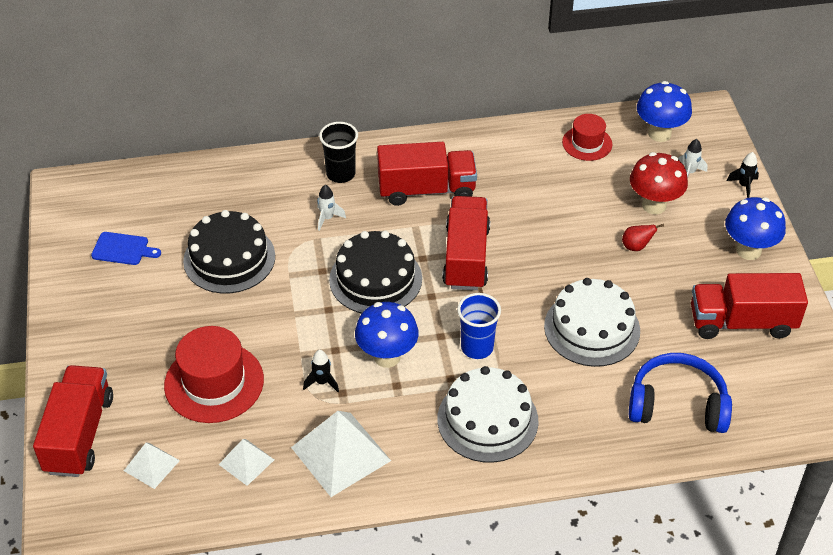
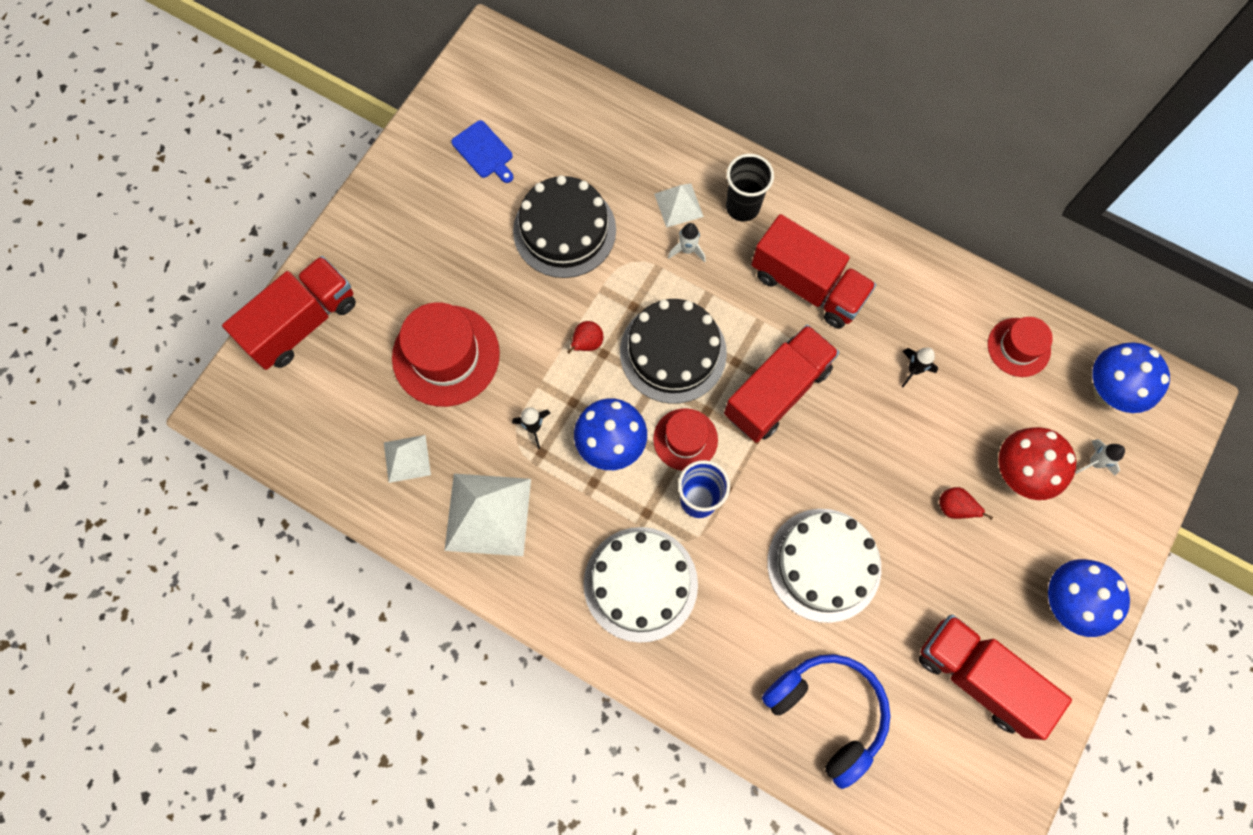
camera: 40 degrees right, 25 degrees up
white pyramid [124,443,180,489] -> white pyramid moved to [654,183,704,228]
black rocket [727,152,759,198] -> black rocket moved to [901,348,938,387]
none -> red pear [567,321,603,354]
none -> red hat [653,408,718,471]

